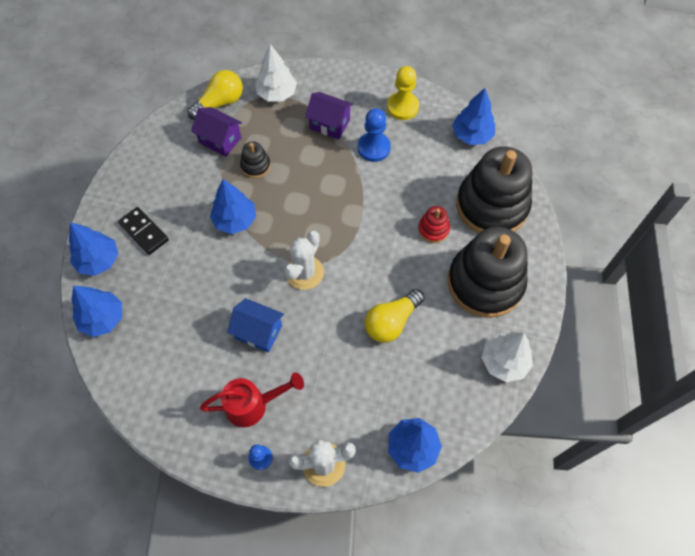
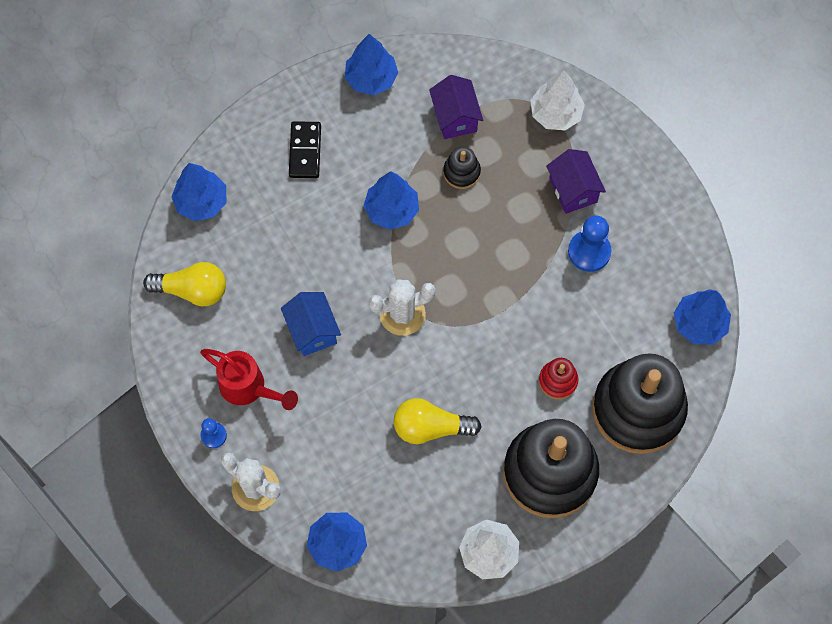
camera: 45 degrees right, 5 degrees up
blue tree [69,222,118,276] -> blue tree moved to [345,34,398,95]
yellow light bulb [187,70,243,120] -> yellow light bulb moved to [143,262,226,306]
yellow pawn [387,66,419,120] -> none

